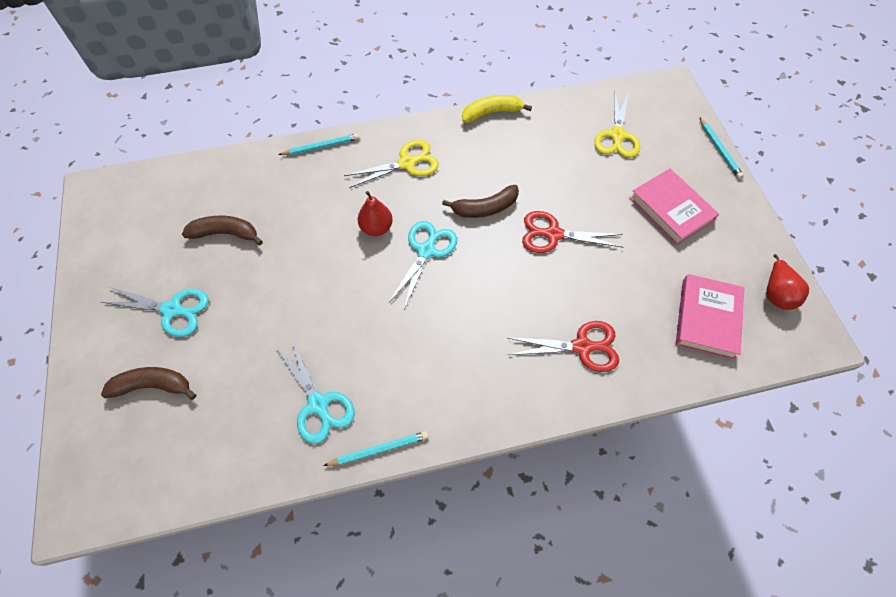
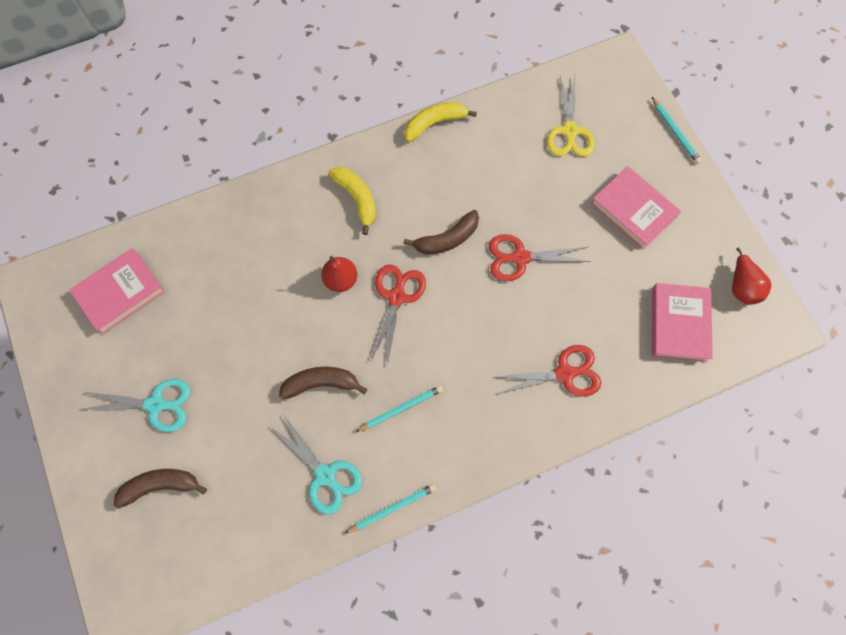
camera: 10 degrees left, 10 degrees up
brown banana [182,215,263,245] -> brown banana moved to [279,367,367,399]
turquoise pencil [278,134,359,155] -> turquoise pencil moved to [355,385,443,432]
yellow scissors [344,140,439,188] -> yellow banana [329,167,376,235]
turquoise scissors [388,221,457,310] -> red scissors [371,264,426,365]
none -> pink book [69,248,165,334]

